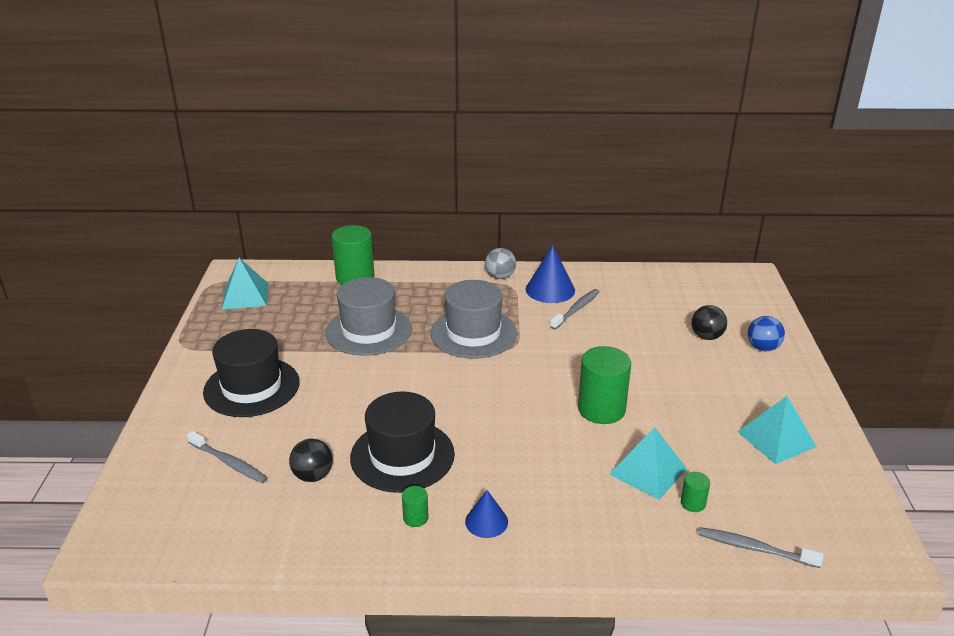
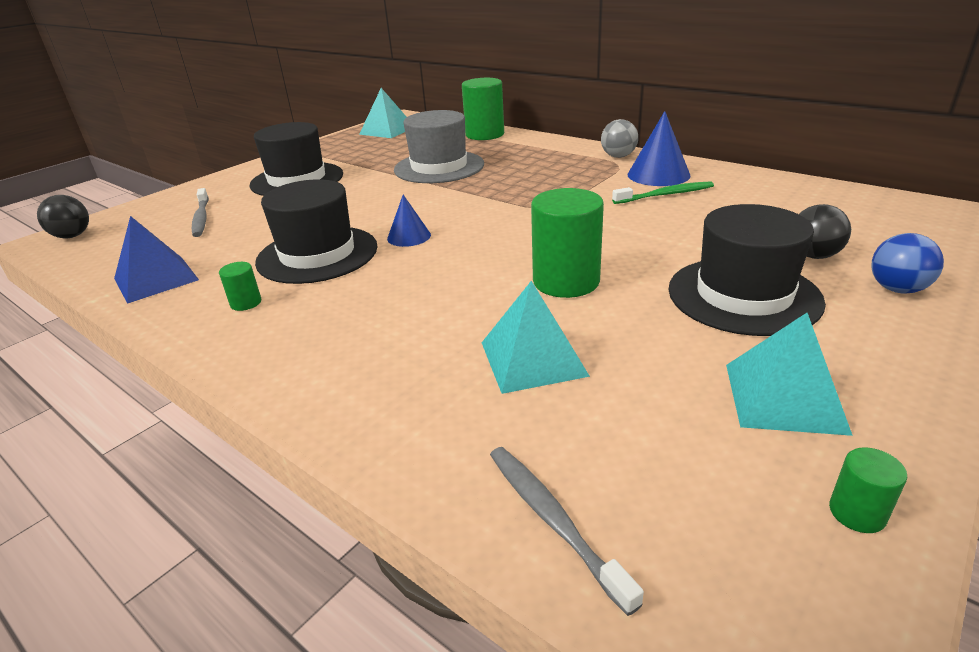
camera: 40 degrees right, 0 degrees up
black ball [289,439,333,482] -> black ball moved to [37,195,89,238]
grey hat [430,280,517,358] -> none
blue cone [465,490,508,538] -> blue cone moved to [387,195,431,247]
grey toothbrush [550,289,600,330] -> green toothbrush [612,181,714,204]
green cylinder [681,472,710,512] -> green cylinder moved to [829,447,907,533]
none -> blue pyramid [114,216,199,304]
none -> black hat [668,204,826,336]

